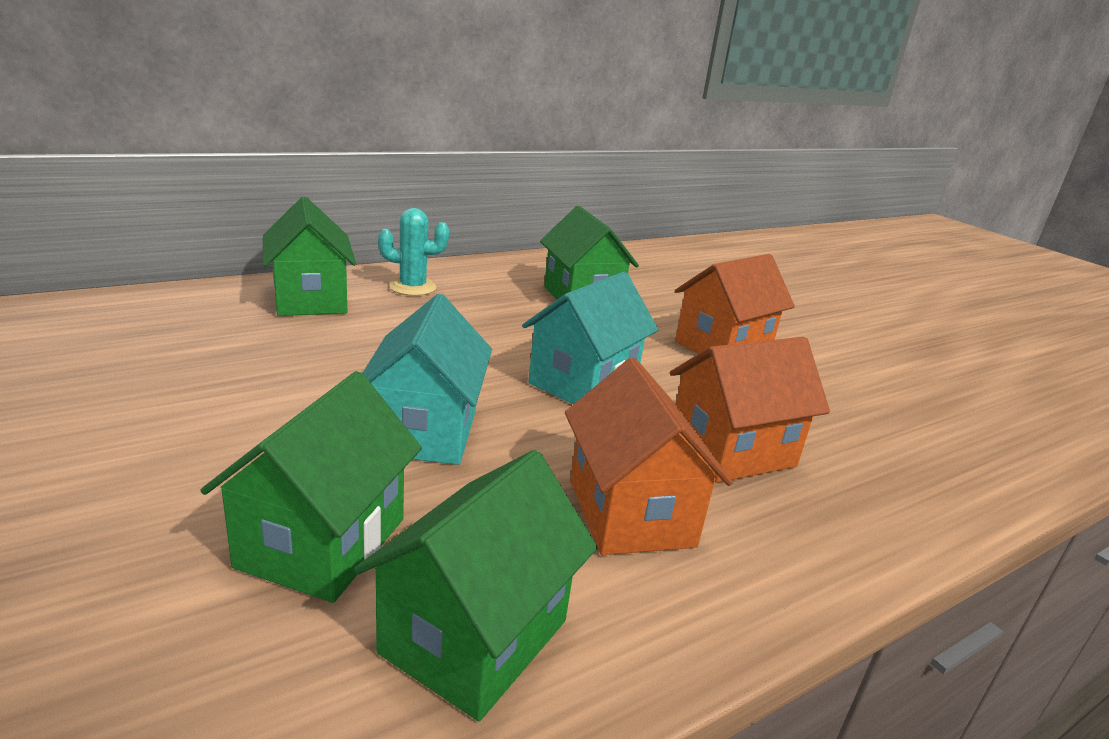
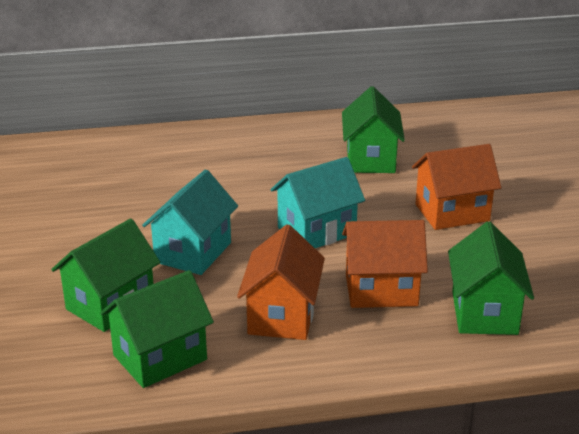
camera: 25 degrees right, 5 degrees up
green house [263,197,356,316] -> green house moved to [448,221,534,335]
turquoise cactus [378,208,449,296] -> none

